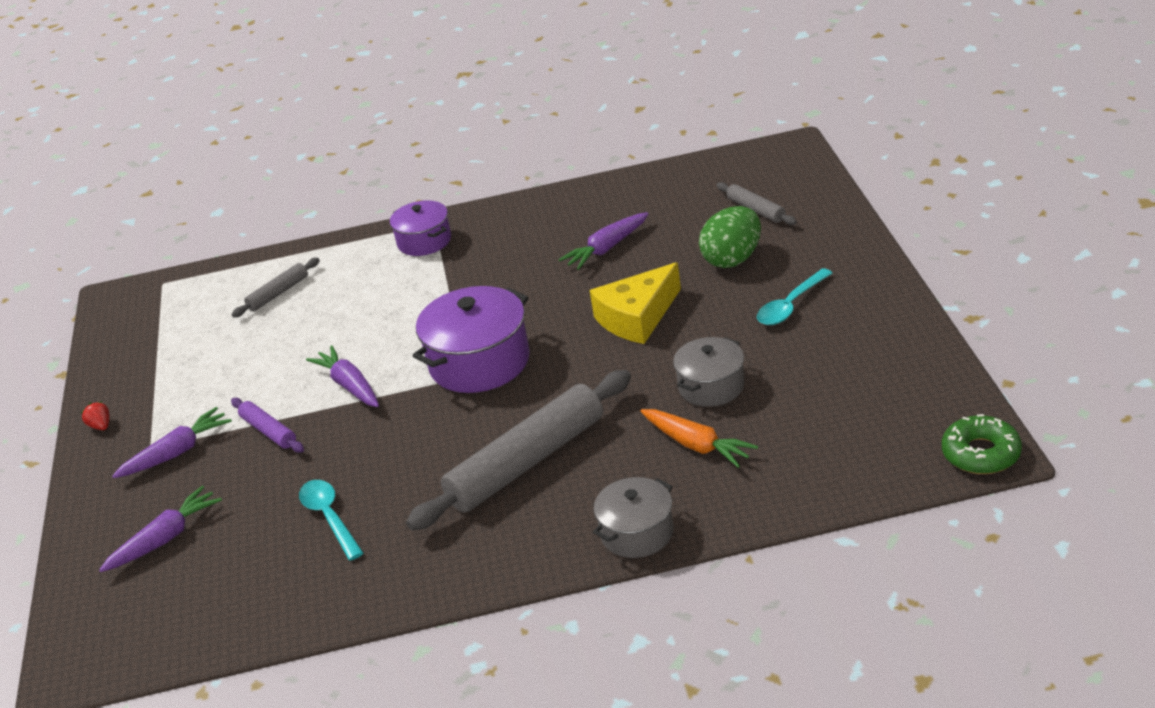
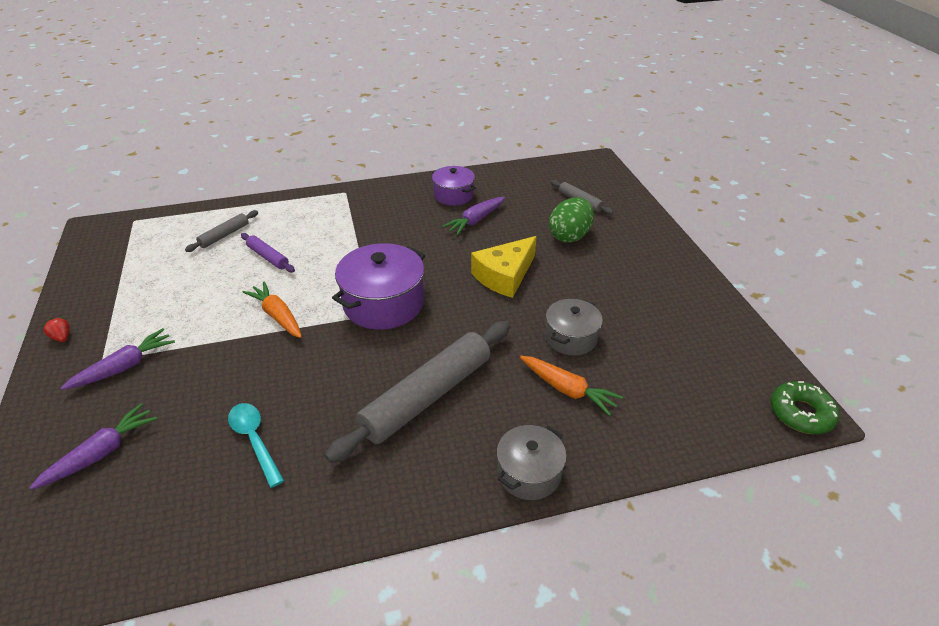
camera: 10 degrees left, 5 degrees up
purple rolling pin [231,398,304,453] -> purple rolling pin moved to [241,233,295,273]
purple carrot [306,345,379,407] -> orange carrot [243,281,302,338]
purple pot [390,200,451,256] -> purple pot moved to [432,166,476,206]
turquoise spoon [757,268,832,325] -> none

